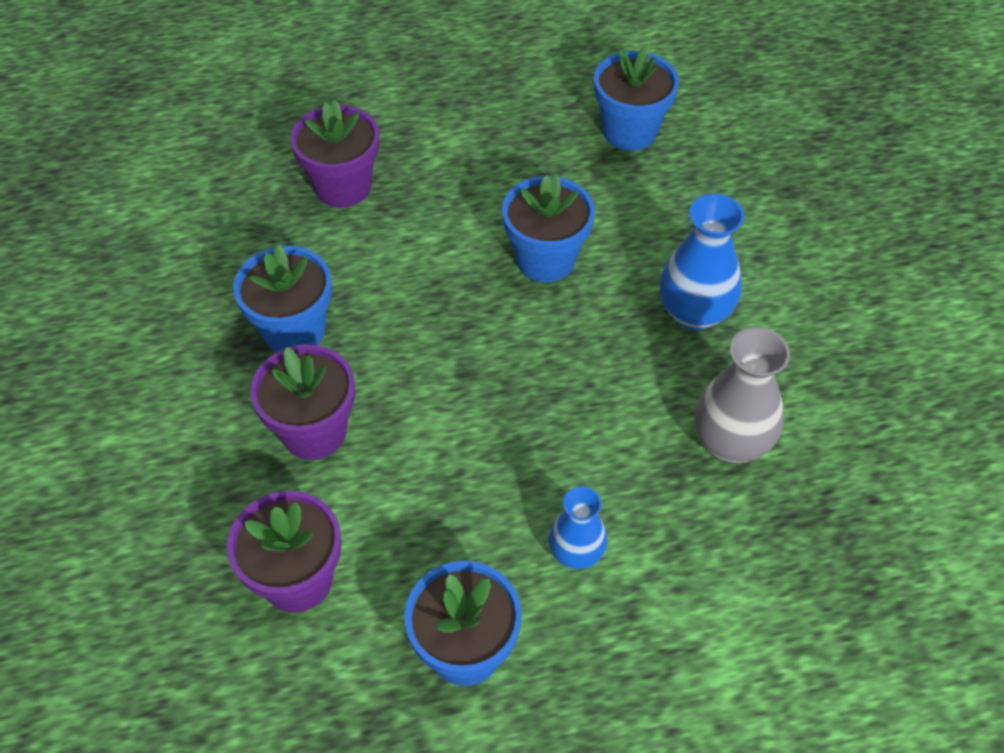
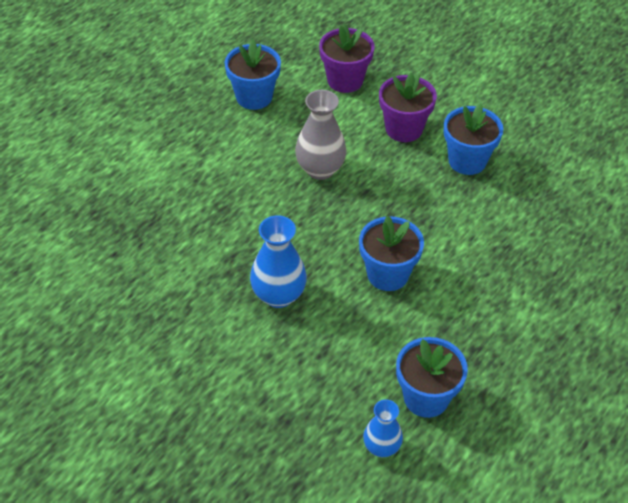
camera: 140 degrees right, 5 degrees down
purple flower pot [290,100,379,208] -> none
blue vase [549,486,608,569] -> blue vase moved to [363,399,403,457]
grey vase [694,327,790,463] -> grey vase moved to [295,90,347,180]

